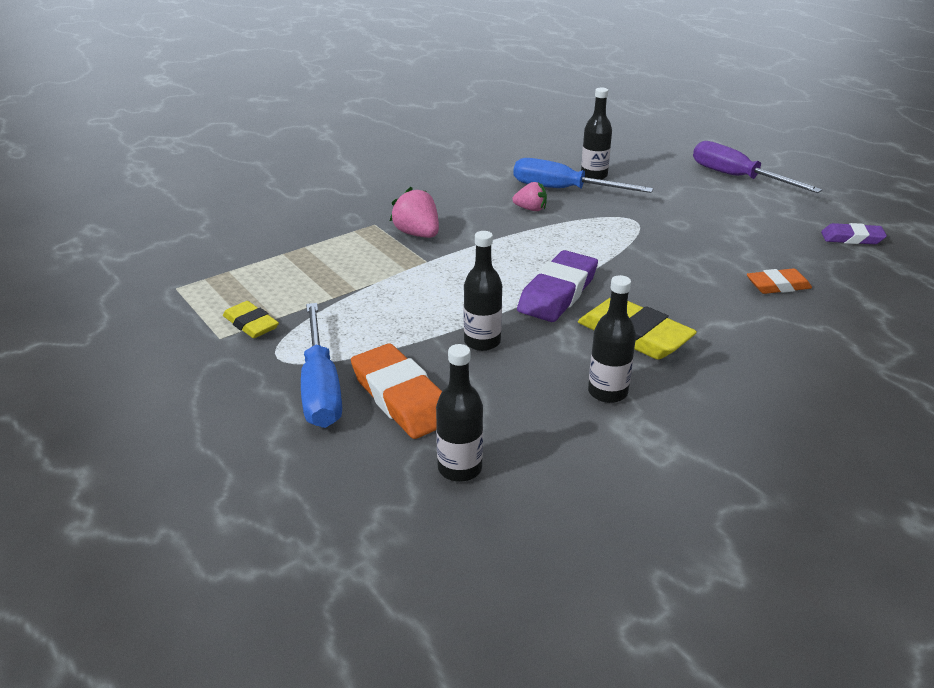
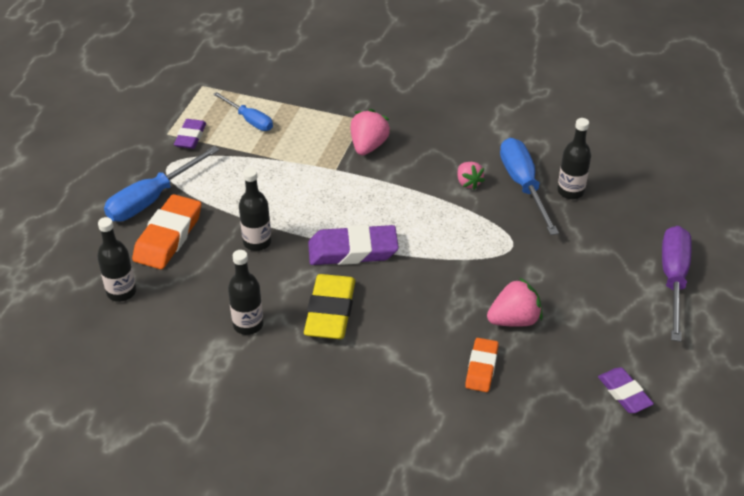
camera: 55 degrees right, 10 degrees up
yellow eraser [223,301,279,338] -> purple eraser [174,119,206,149]
orange eraser [747,268,812,294] -> orange eraser turned 60 degrees clockwise [465,338,499,392]
none -> blue screwdriver [213,92,273,131]
none -> pink strawberry [487,277,543,327]

